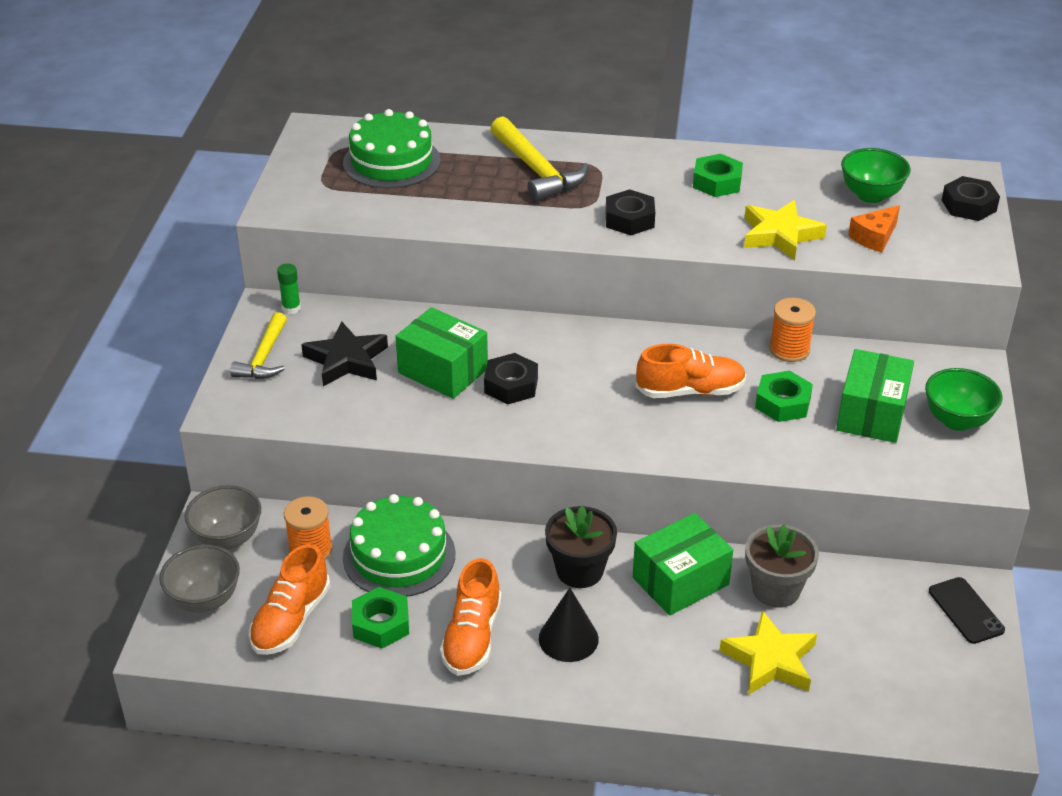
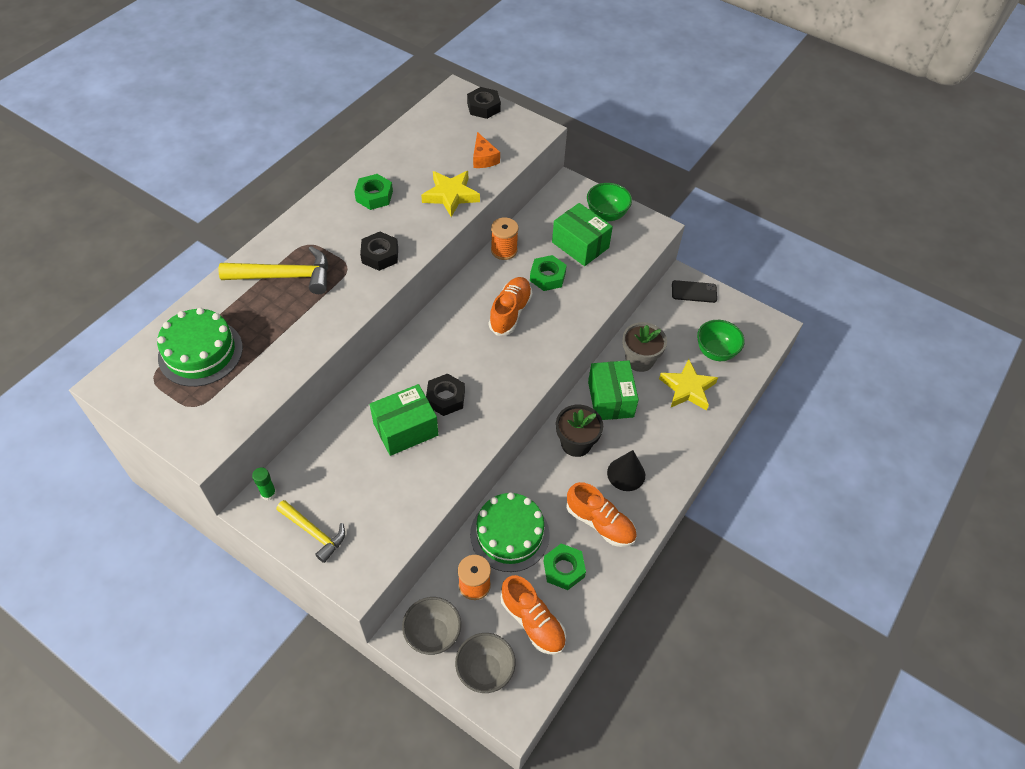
camera: 65 degrees left, 15 degrees up
black star [301,321,388,386] -> none
green bowl [841,148,911,203] -> green bowl moved to [697,320,745,361]

